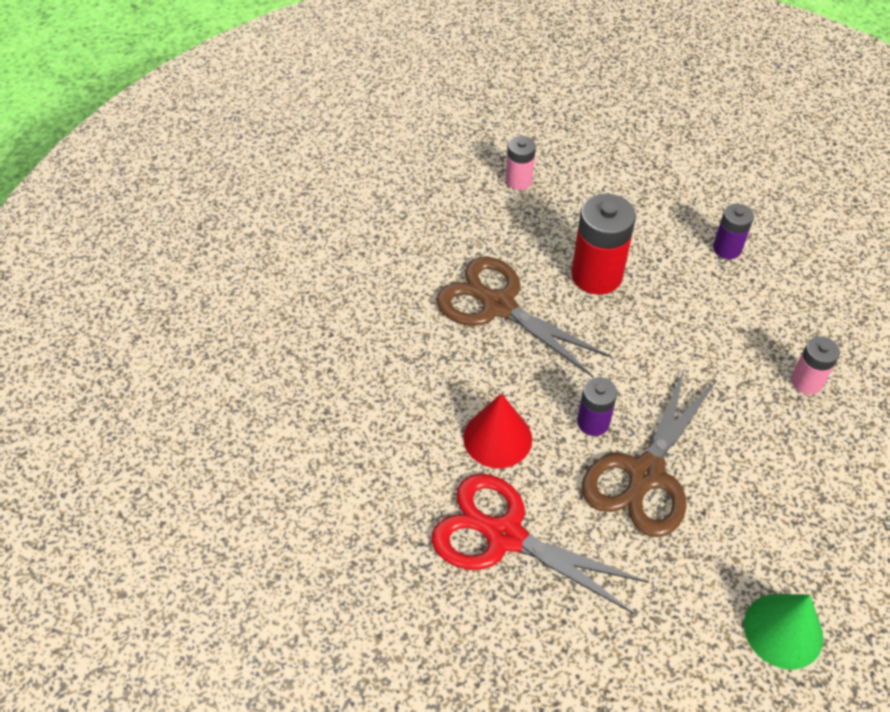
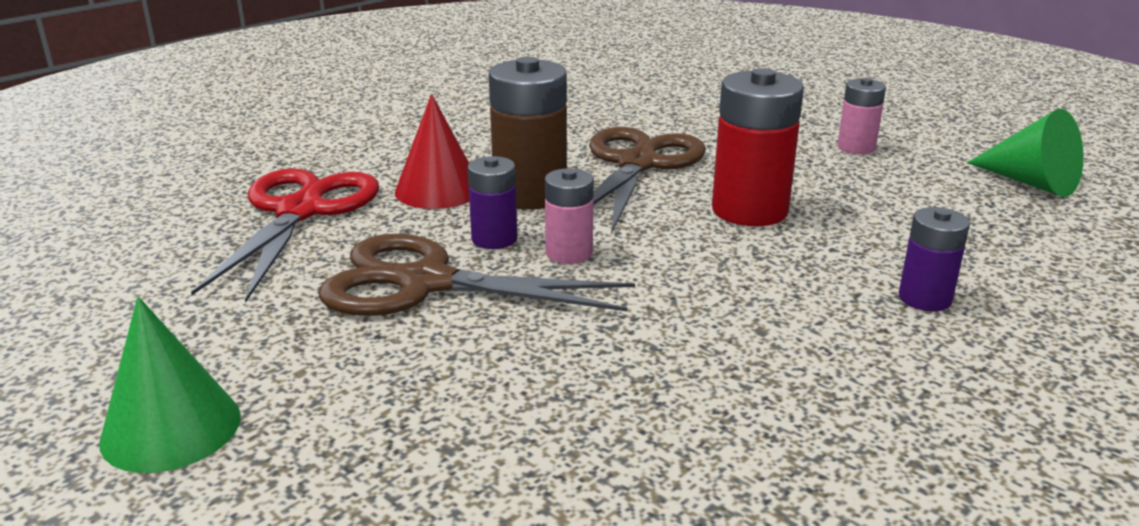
camera: 70 degrees right, 25 degrees down
pink battery [791,336,840,395] -> pink battery moved to [545,168,594,264]
none -> brown battery [489,57,567,210]
none -> green cone [967,109,1084,197]

